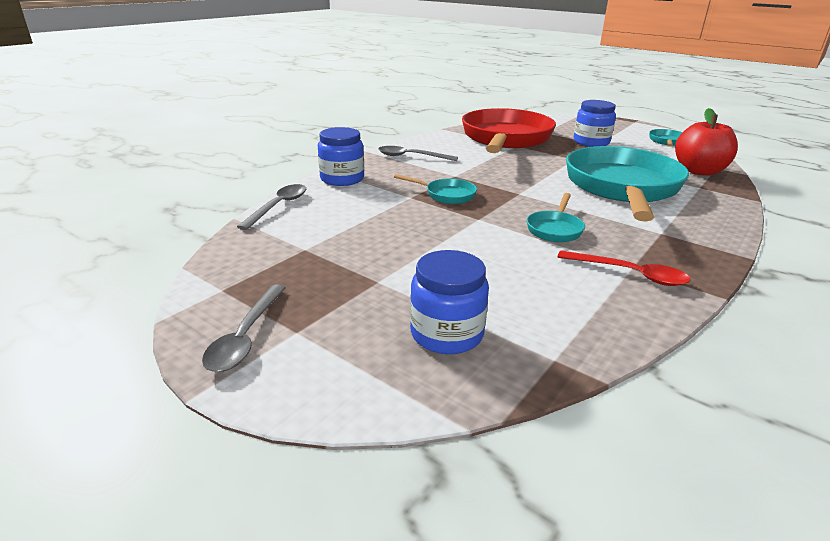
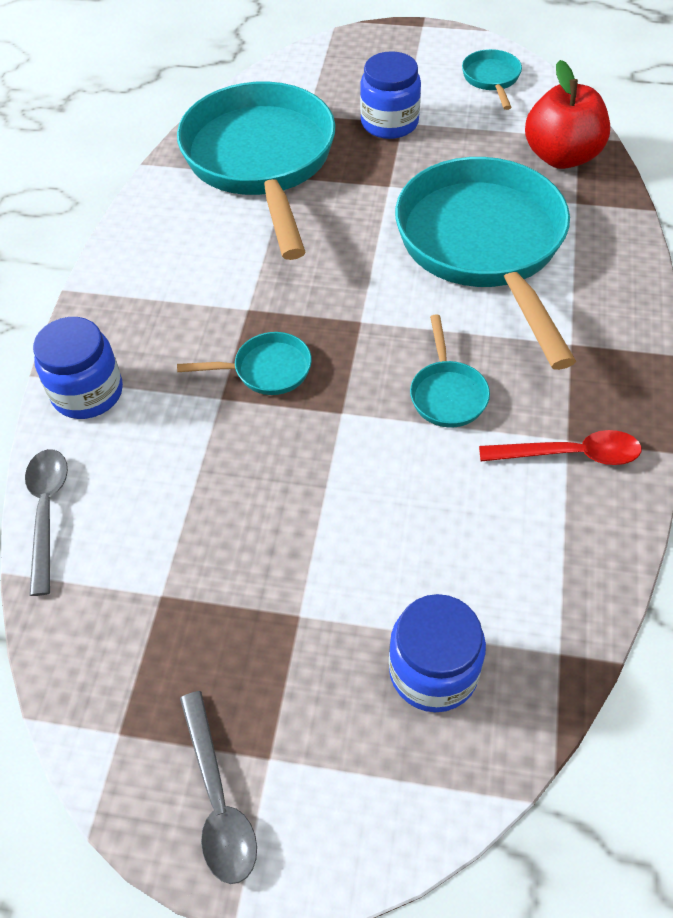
camera: 25 degrees left, 25 degrees up
grey spoon [378,146,458,161] -> none
red pan [462,108,556,153] -> turquoise pan [177,82,336,260]

